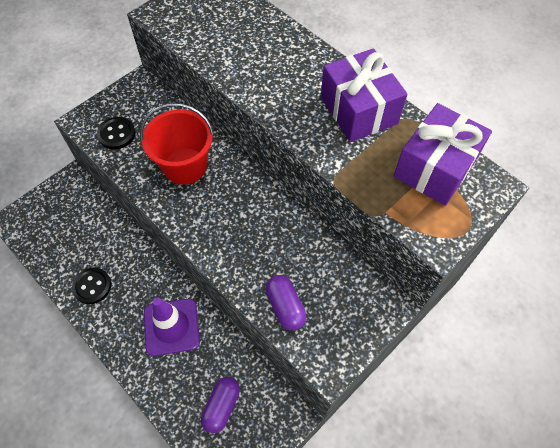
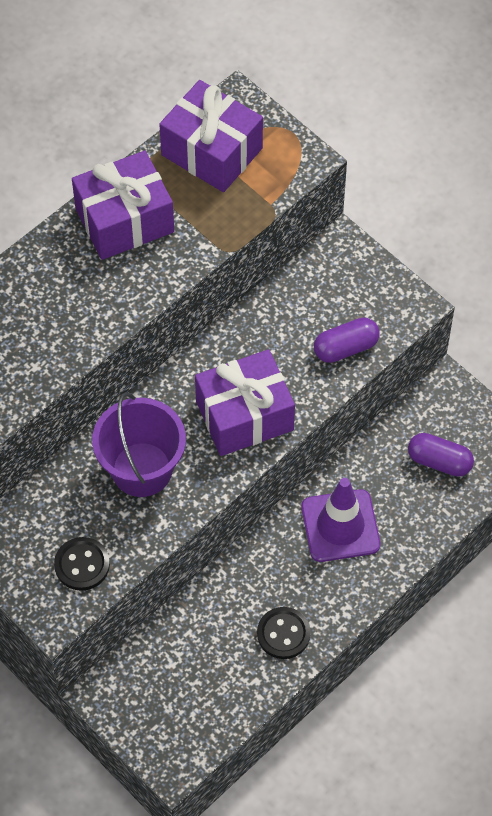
camera: 90 degrees left, 0 degrees up
red bucket [140,103,214,185] -> purple bucket [92,392,186,497]
none -> purple gift [195,349,295,456]

